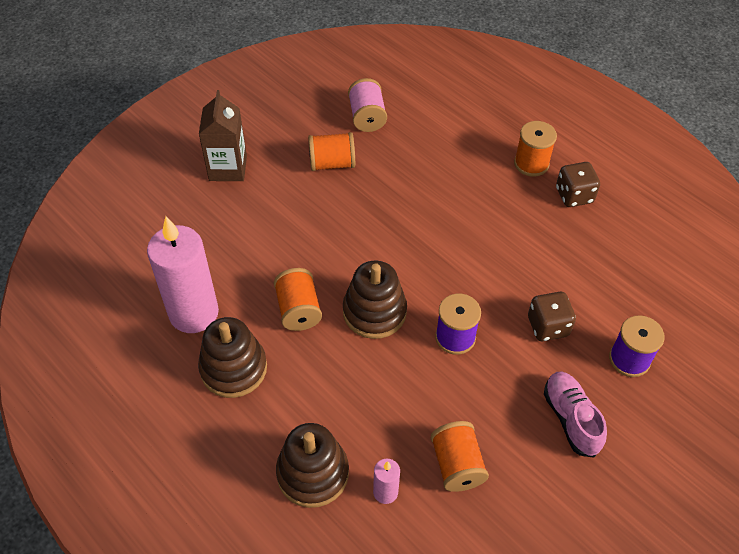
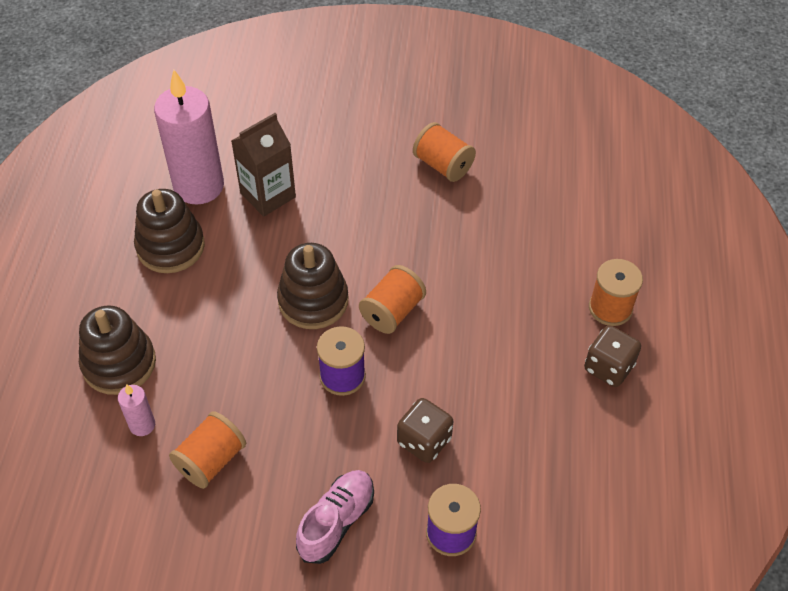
camera: 50 degrees right, 0 degrees up
brown carton [199,90,247,181] -> brown carton moved to [231,113,296,217]
orange spool [274,268,322,331] -> orange spool moved to [359,265,426,334]
pink spool [348,78,387,132] -> none

